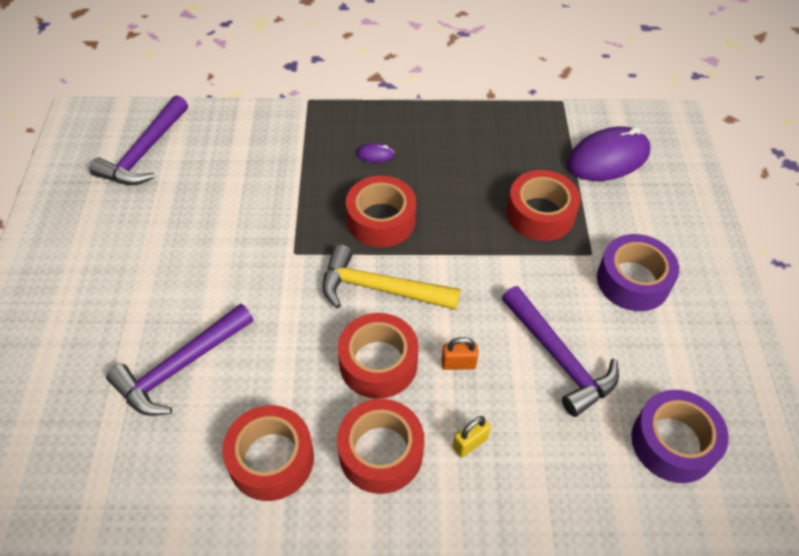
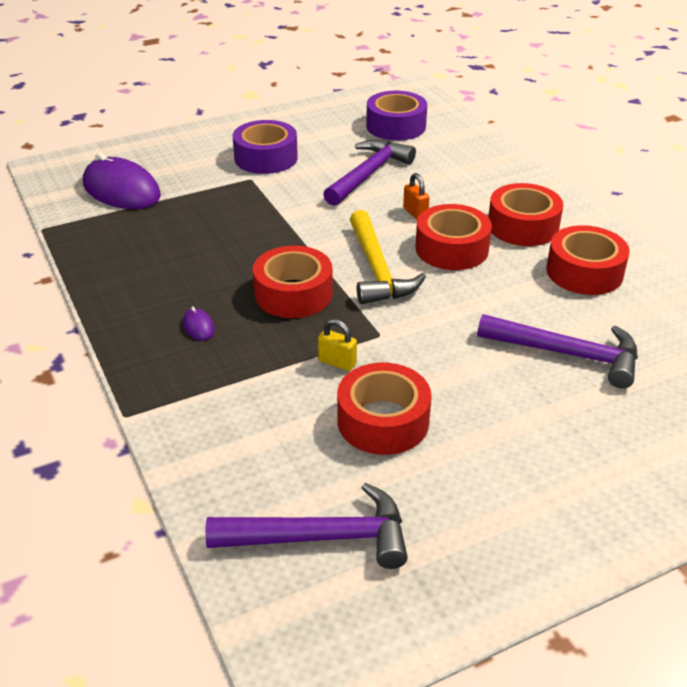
camera: 115 degrees left, 15 degrees down
yellow padlock [452,416,491,458] -> yellow padlock moved to [318,319,357,371]
red tape [507,170,581,241] -> red tape moved to [337,363,432,455]

